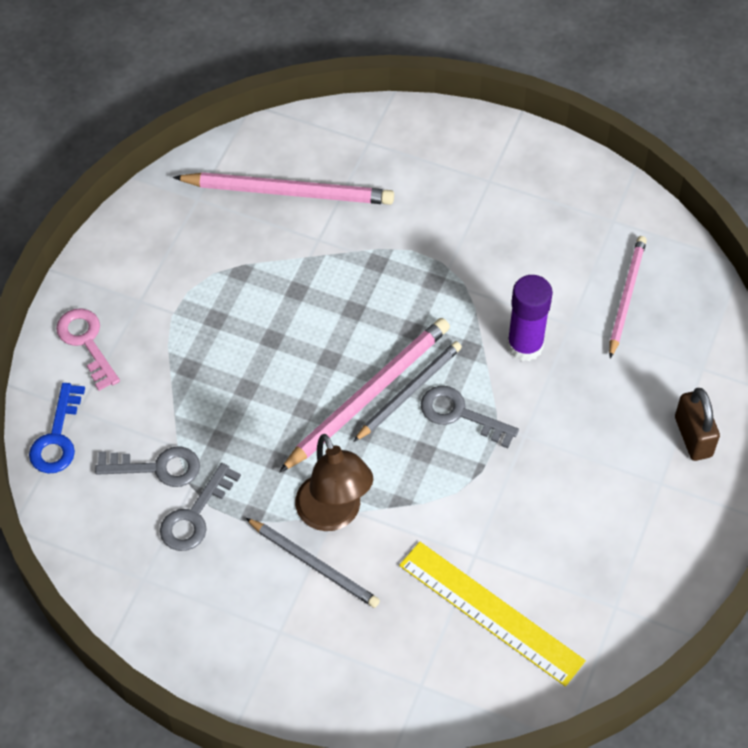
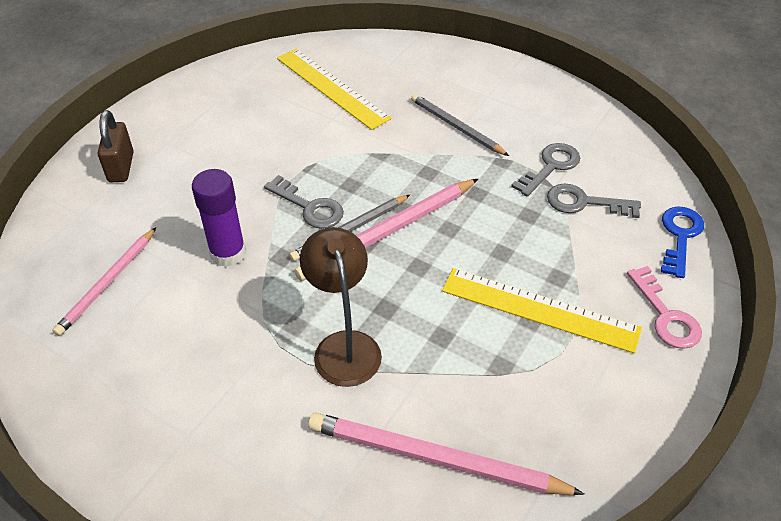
camera: 170 degrees left, 10 degrees down
brown lamp [295,434,373,531] -> brown lamp moved to [300,227,382,387]
none -> yellow ruler [442,268,642,353]

